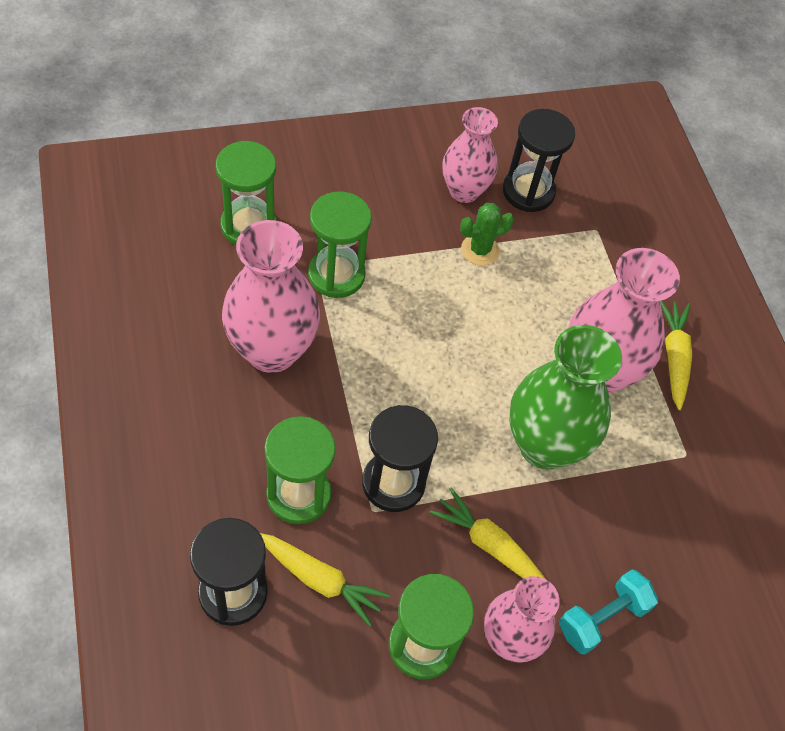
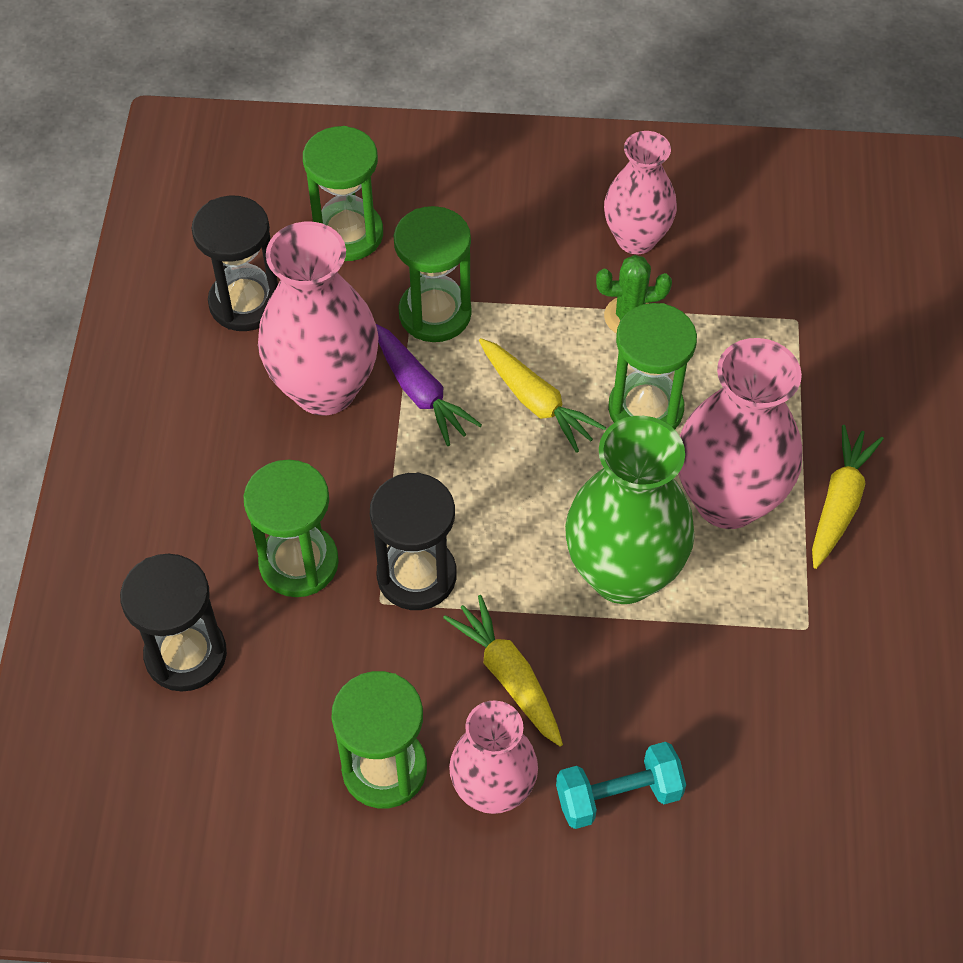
camera: 25 degrees right, 0 degrees up
yellow carrot [260,533,390,626] -> yellow carrot moved to [479,338,607,453]
black hourglass [503,109,575,212] -> black hourglass moved to [191,196,278,331]
none -> purple carrot [376,324,482,446]
none -> green hourglass [608,303,697,430]

